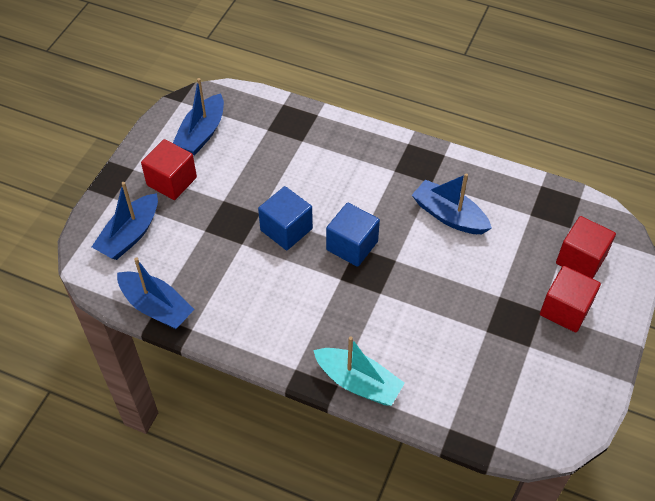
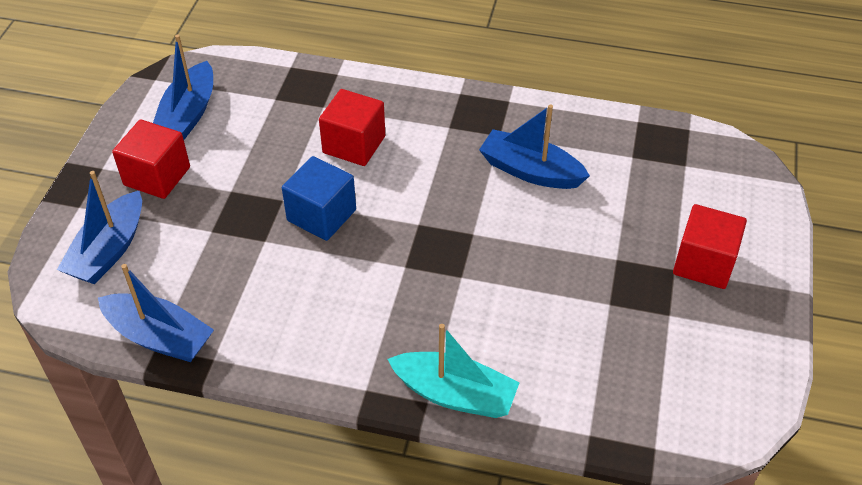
camera: 10 degrees left, 5 degrees down
blue cube [326,203,380,267] -> none
red cube [556,216,616,279] -> red cube moved to [319,89,385,166]

